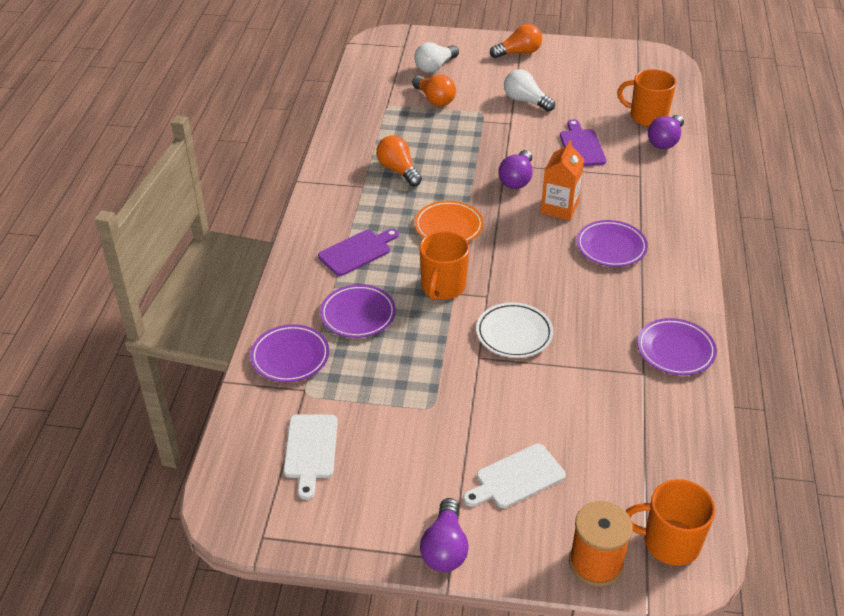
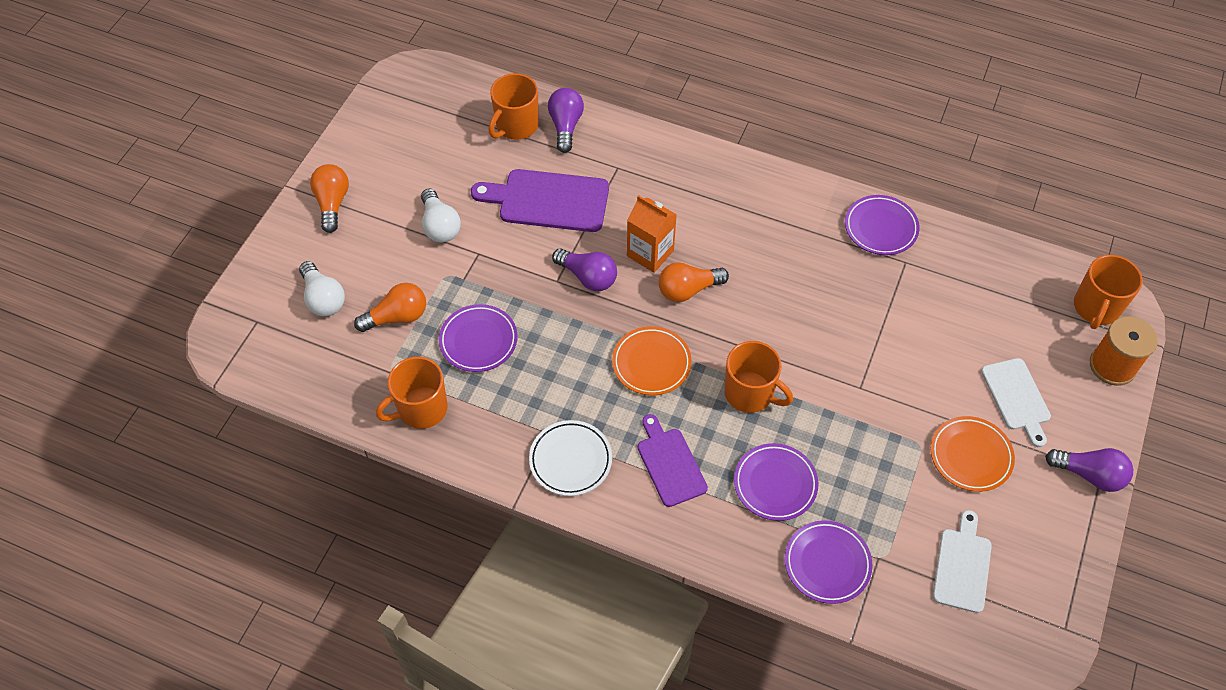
camera: 75 degrees left, 15 degrees up
white cutting board [283,414,338,500] -> white cutting board turned 90 degrees counterclockwise [933,510,992,613]
orange light bulb [376,135,422,186] -> orange light bulb moved to [659,262,729,302]
white plate [476,302,553,358] -> white plate moved to [529,420,612,496]
white light bulb [504,69,555,112] -> white light bulb turned 75 degrees counterclockwise [421,188,461,243]
purple cutting board [560,119,606,166] -> purple cutting board [471,169,609,232], size x1.54
purple plate [576,220,648,267] -> purple plate moved to [439,304,517,372]
purple light bulb [648,115,684,149] -> purple light bulb turned 135 degrees counterclockwise [548,88,584,153]
none -> orange mug [376,357,448,429]
none -> orange plate [931,416,1015,492]

